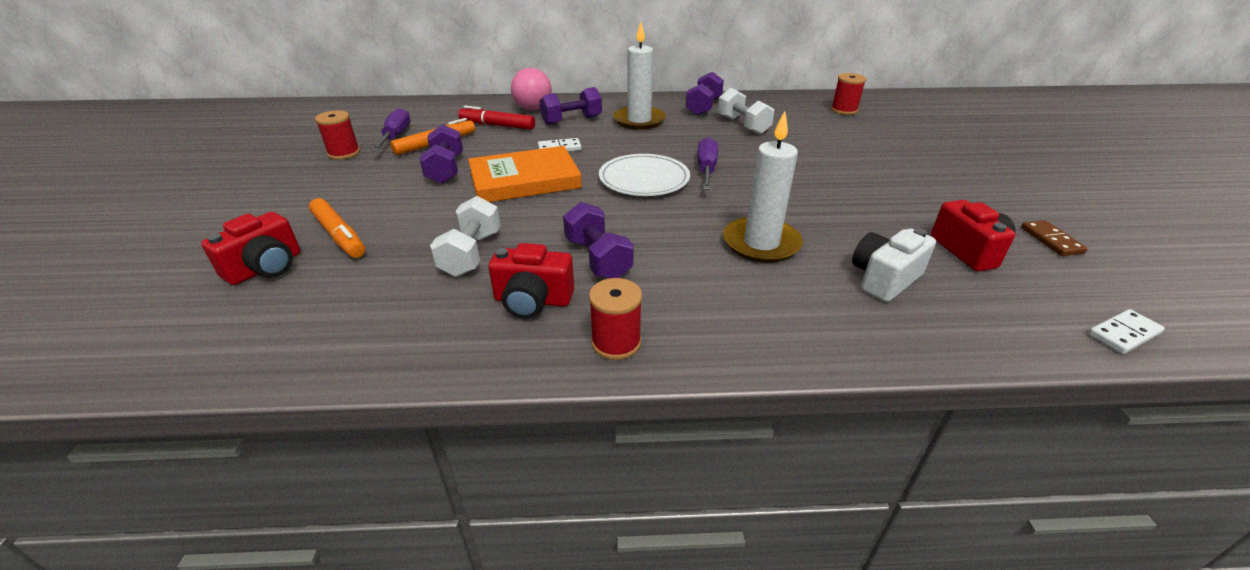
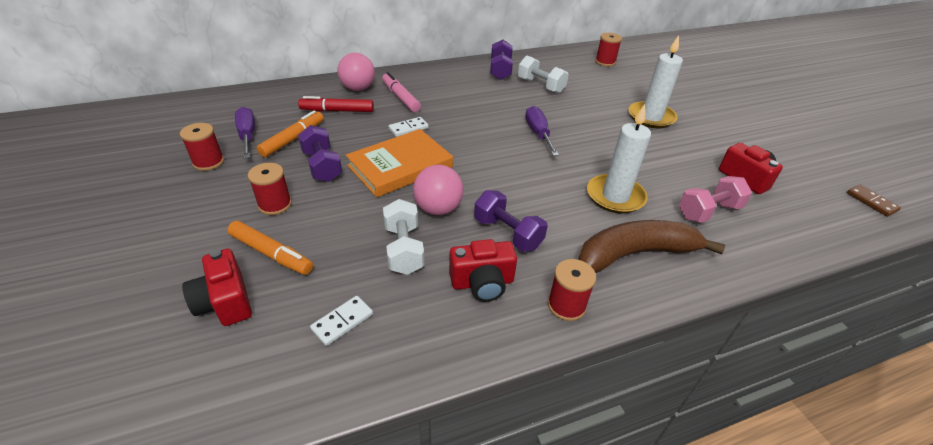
camera: 20 degrees left, 5 degrees up
red camera [201,212,301,285] -> red camera turned 135 degrees clockwise [182,249,252,326]
purple dumbbell [540,87,602,125] -> pink marker [382,72,421,112]
white plate [599,154,690,196] -> none
white candle [613,22,666,130] -> white candle moved to [628,35,683,128]
white camera [852,228,936,302] -> pink dumbbell [679,176,752,223]
brown domino [1021,220,1088,256] -> brown domino moved to [847,185,901,217]
white domino [1088,309,1165,354] -> white domino moved to [310,296,373,346]
none -> red spool [248,163,292,215]
none -> pink ball [413,165,464,215]
none -> brown banana [578,220,725,273]

